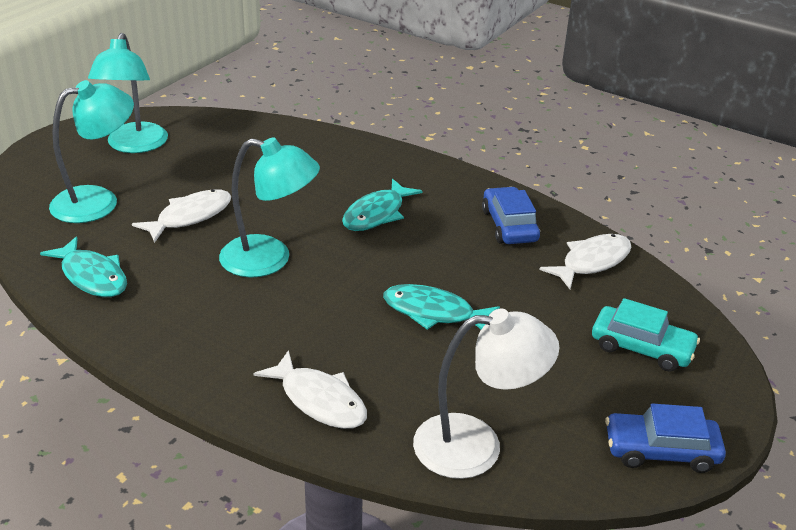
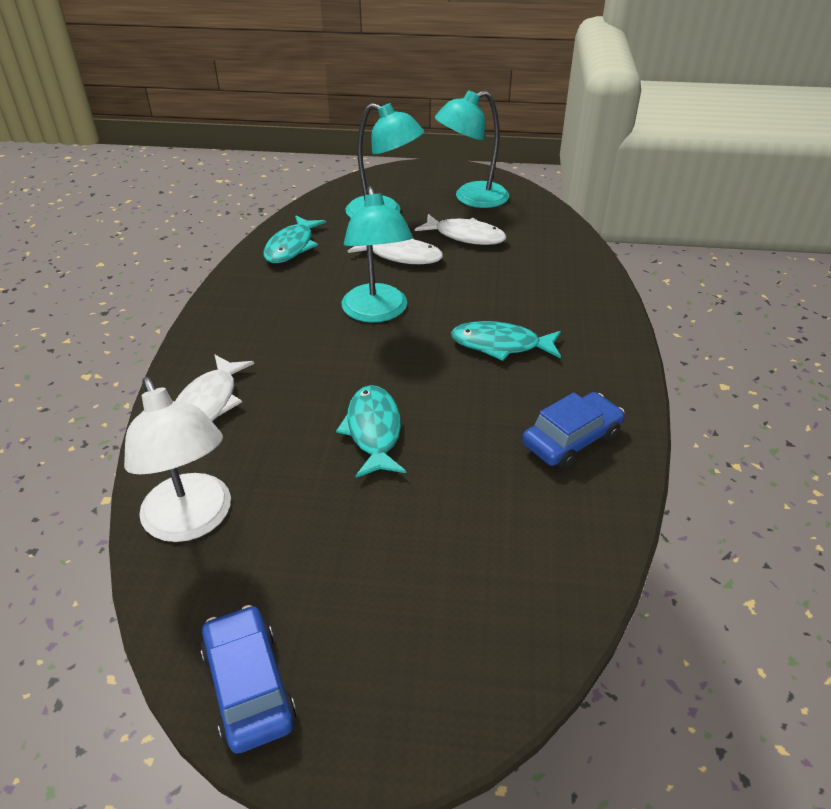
camera: 65 degrees right, 5 degrees up
white fish [539,234,631,289] -> white fish moved to [415,214,506,245]
turquoise car [592,298,700,372] -> none

